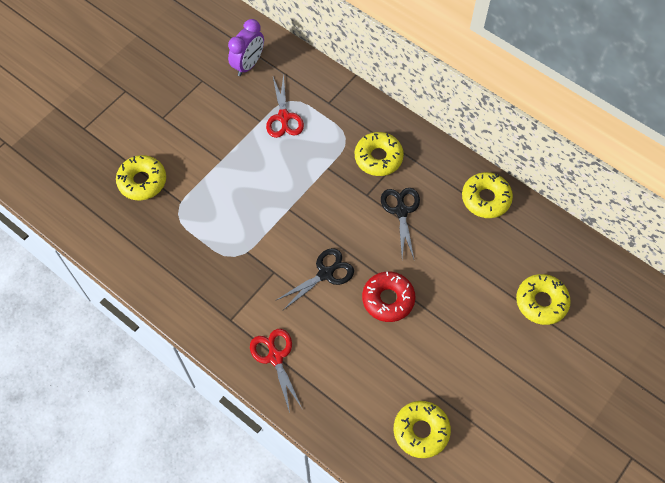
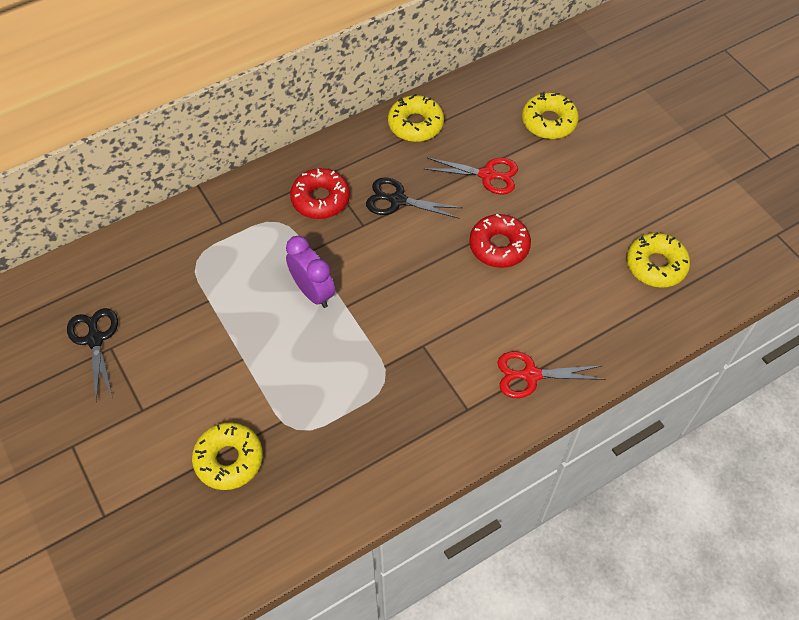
camera: 70 degrees left, 5 degrees down
purple clock [228,19,264,76] -> purple clock moved to [286,236,335,308]
red scissors [266,73,304,138] -> red scissors moved to [424,157,518,195]
black scissors [275,248,354,310] -> black scissors moved to [67,308,118,402]
yellow donut [355,132,404,176] -> red donut [290,168,350,219]

